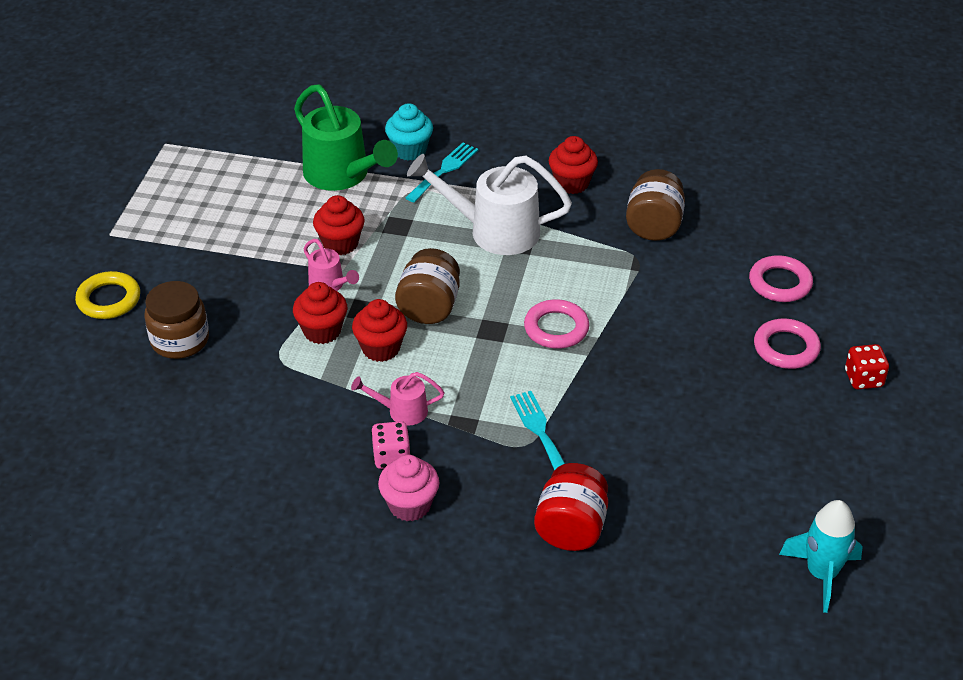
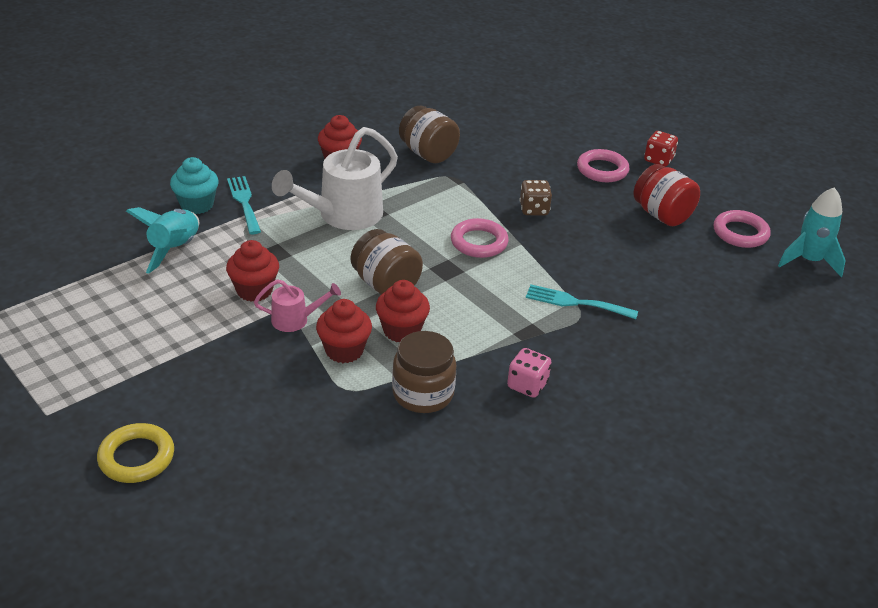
camera: 55 degrees left, 5 degrees down
brown jar [144,281,209,359] -> brown jar moved to [392,331,456,413]
green watering can [294,84,398,191] -> turquoise rocket [126,207,199,274]
pink watering can [351,372,444,426] -> none
pink cupcake [378,455,439,521] -> none
red jar [534,463,608,551] -> red jar moved to [633,164,700,226]
pink ring [749,255,813,302] -> pink ring moved to [714,210,771,248]
none -> brown dice [520,180,552,215]

